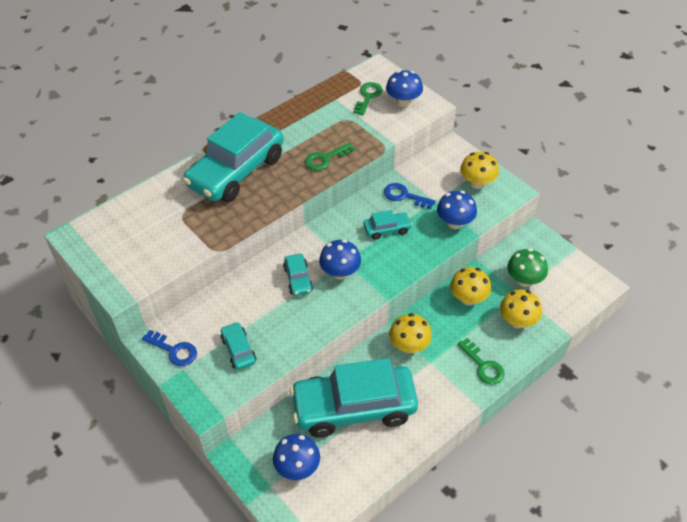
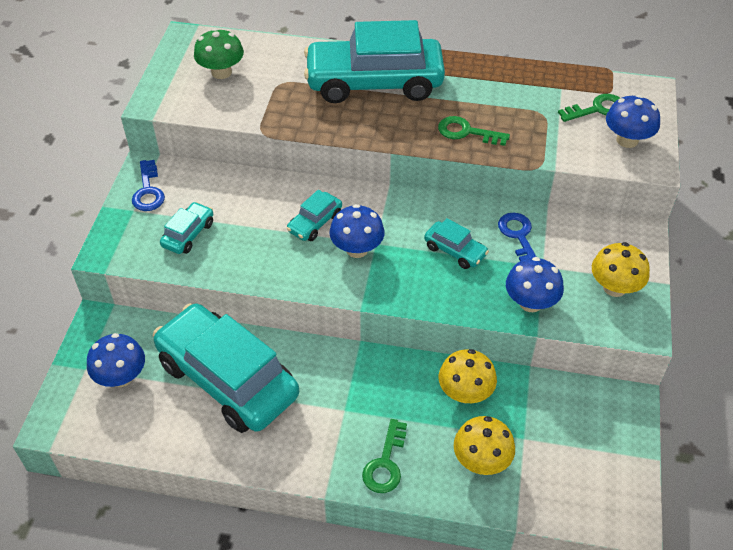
camera: 50 degrees right, 0 degrees up
yellow mushroom [389,313,432,353] -> none
green mushroom [507,248,548,287] -> green mushroom moved to [194,28,244,79]

